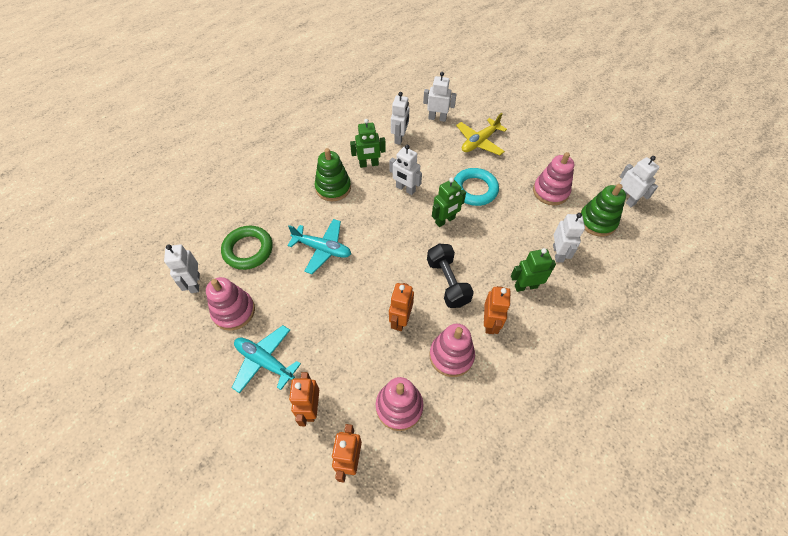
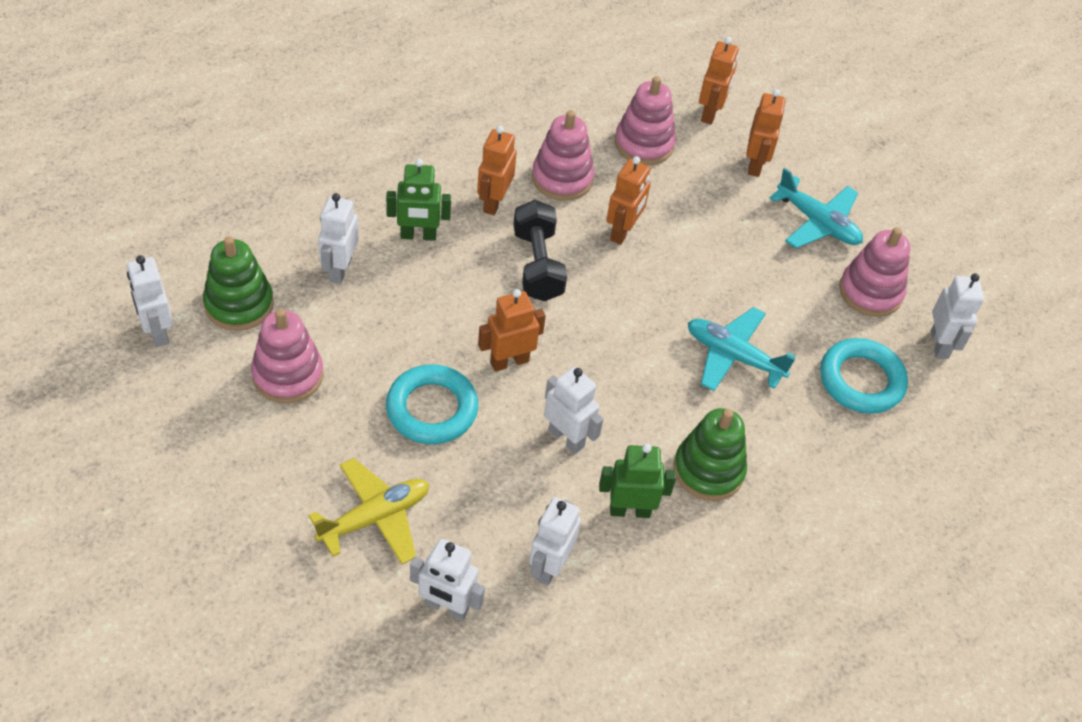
camera: 175 degrees left, 5 degrees down
green ring [221,226,273,270] -> turquoise ring [820,338,908,414]
green robot [432,178,466,227] -> orange robot [478,289,546,372]

